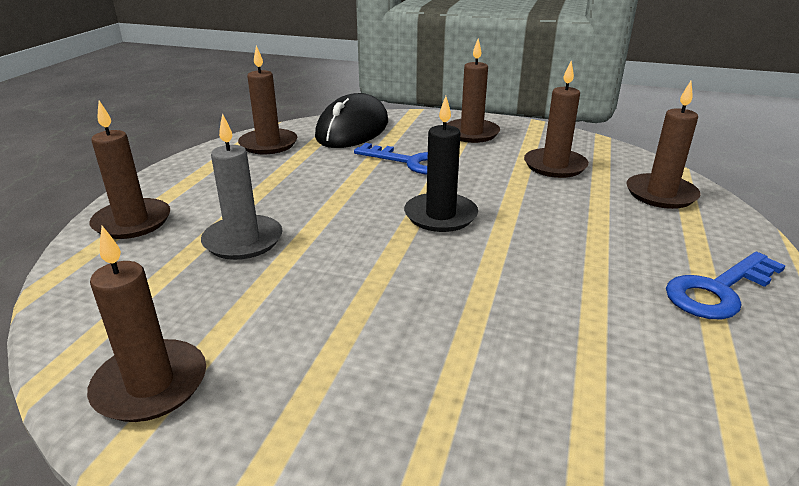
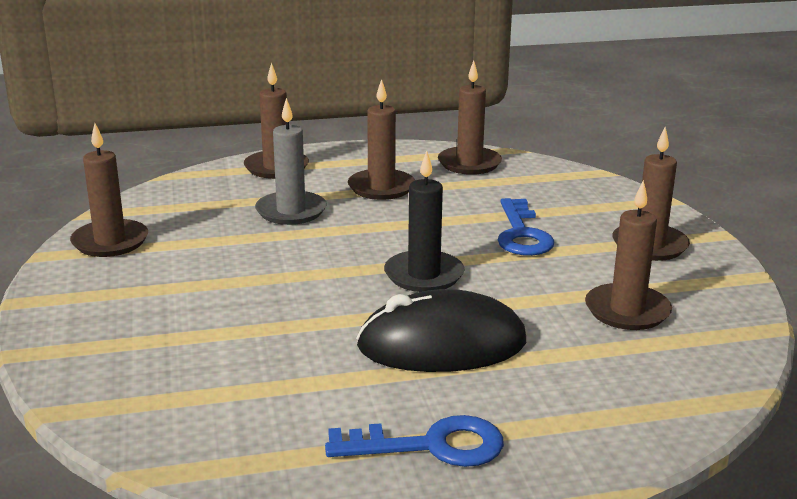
camera: 60 degrees right, 5 degrees down
black mouse [315,93,388,148] -> black mouse moved to [356,289,526,372]
brown candle [627,81,701,209] -> brown candle moved to [348,79,415,200]
blue key [666,252,786,320] -> blue key turned 150 degrees clockwise [325,415,504,467]

